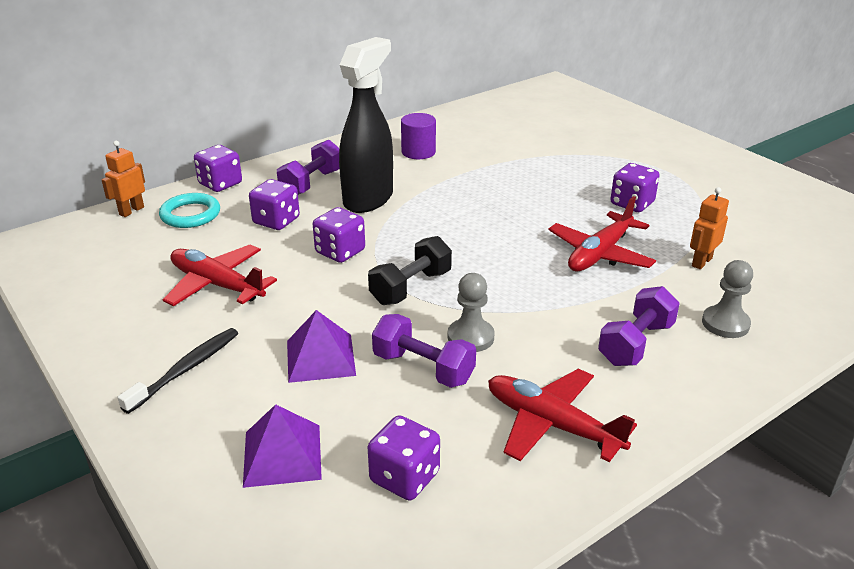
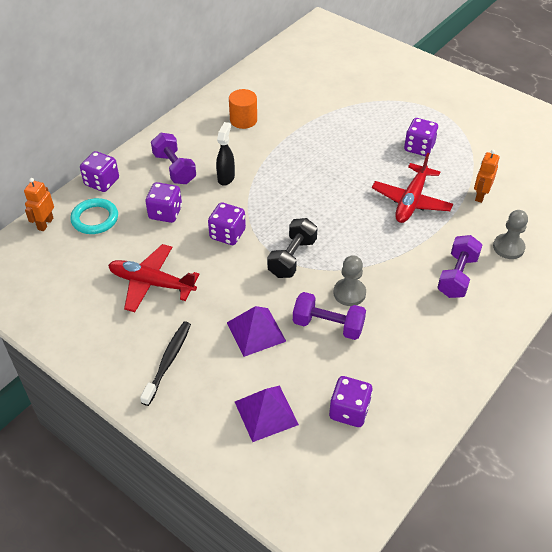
camera: 15 degrees left, 15 degrees up
purple dumbbell [277,140,340,195] -> purple dumbbell turned 45 degrees counterclockwise [151,133,196,184]
black spray bottle [339,37,393,213] -> black spray bottle [216,122,235,186], size x0.50
purple cylinder [401,113,436,159] -> orange cylinder [229,89,257,129]
red plane [488,369,637,462] -> none

